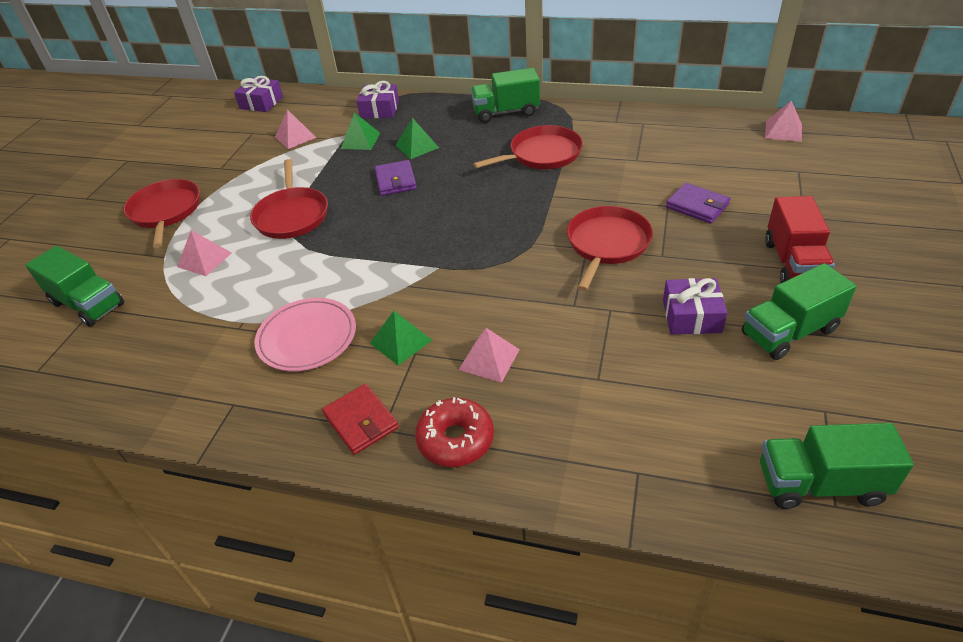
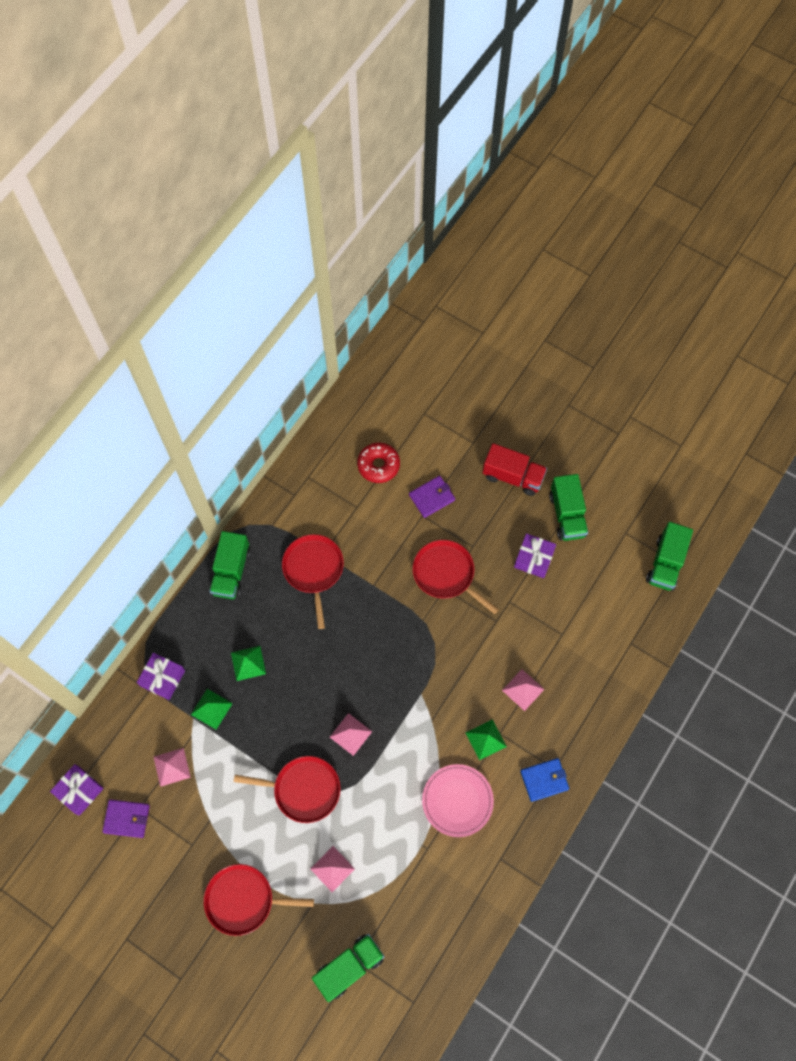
camera: 75 degrees left, 25 degrees up
red wallet [322,384,399,455] -> blue wallet [520,758,569,802]
purple wallet [374,160,417,196] -> purple wallet moved to [102,799,150,838]
red donut [415,397,494,467] -> red donut moved to [357,443,400,483]
pink pyramid [765,100,802,142] -> pink pyramid moved to [330,713,372,756]

